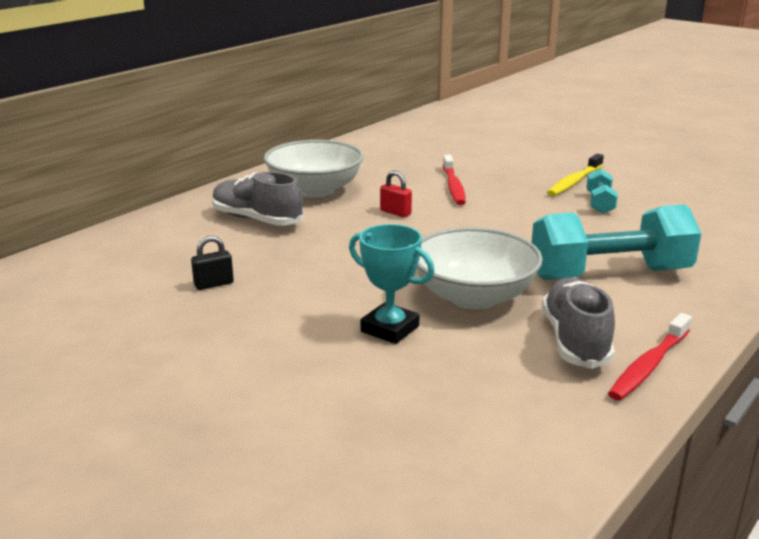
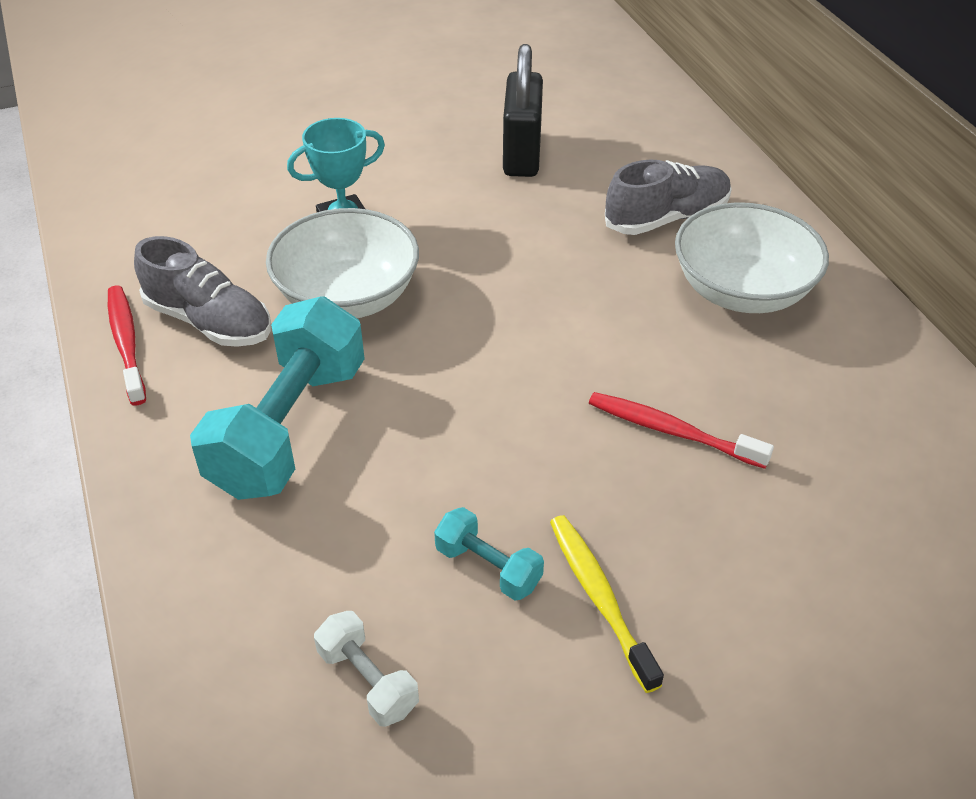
camera: 120 degrees right, 20 degrees up
black padlock [191,236,234,290] -> black padlock [503,44,543,177], size x2.14
red padlock [380,171,412,217] -> none
none -> white dumbbell [314,611,419,727]

